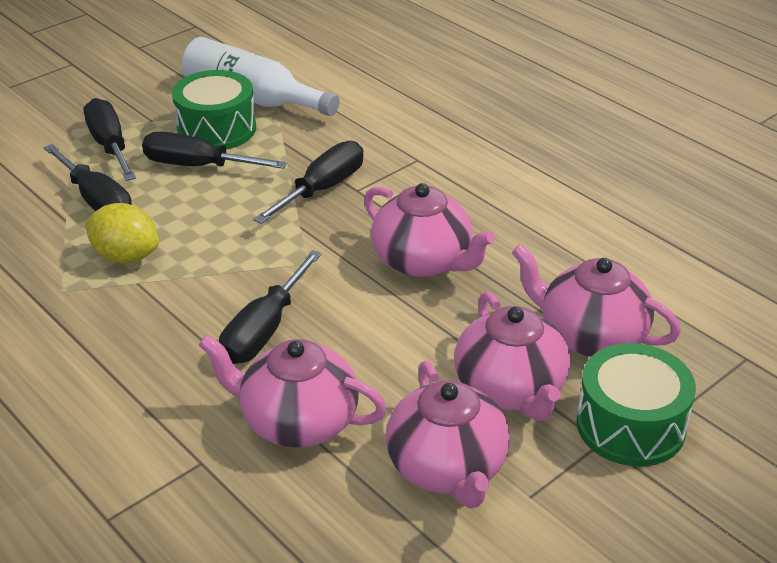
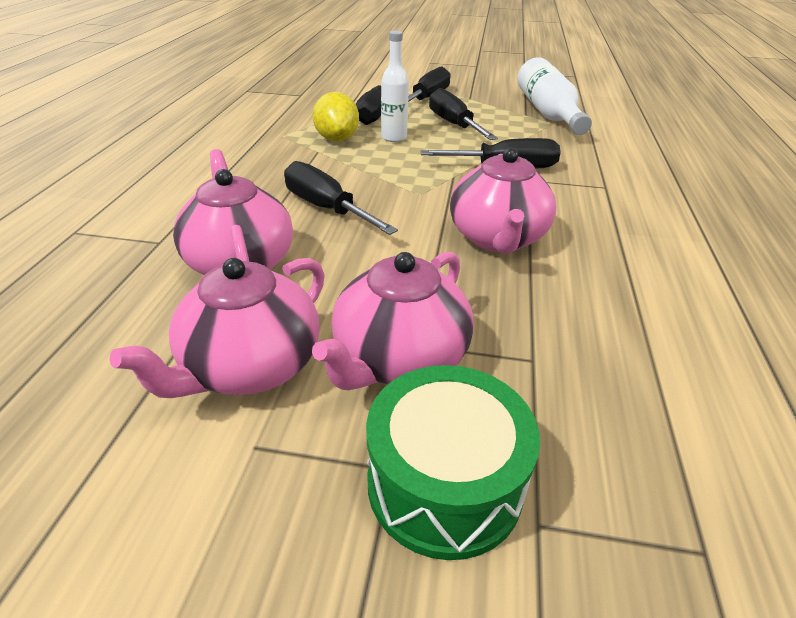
camera: 50 degrees right, 0 degrees up
green drum [172,70,256,150] -> none
black screwdriver [219,250,322,364] -> black screwdriver turned 60 degrees clockwise [284,161,398,235]
pink teapot [512,244,681,357] -> none
none -> white bottle [381,31,409,142]

